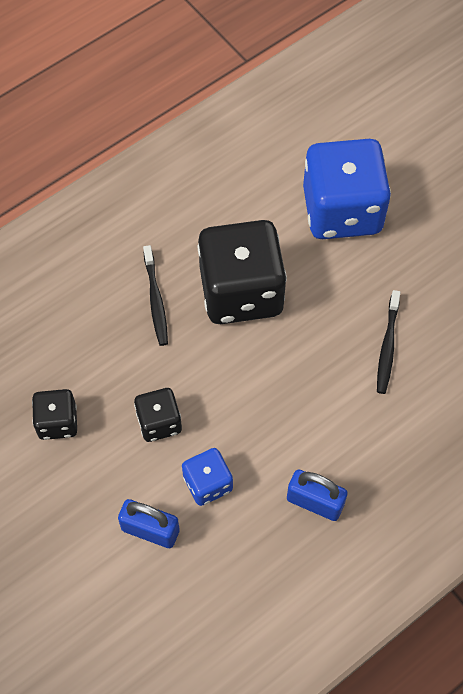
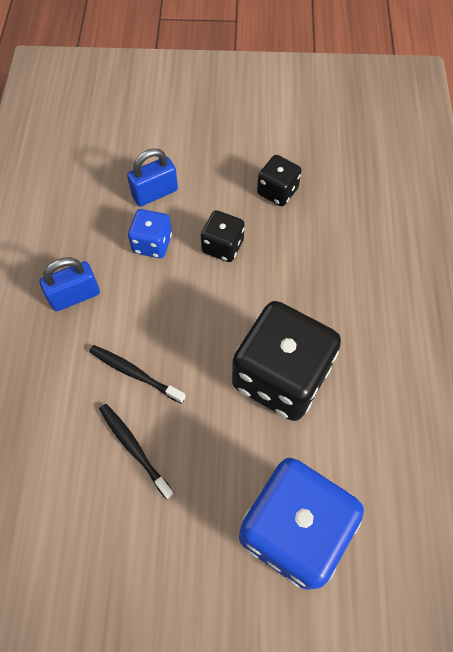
camera: 130 degrees right, 0 degrees up
black toothbrush [143,245,168,346] -> black toothbrush moved to [89,345,186,404]

